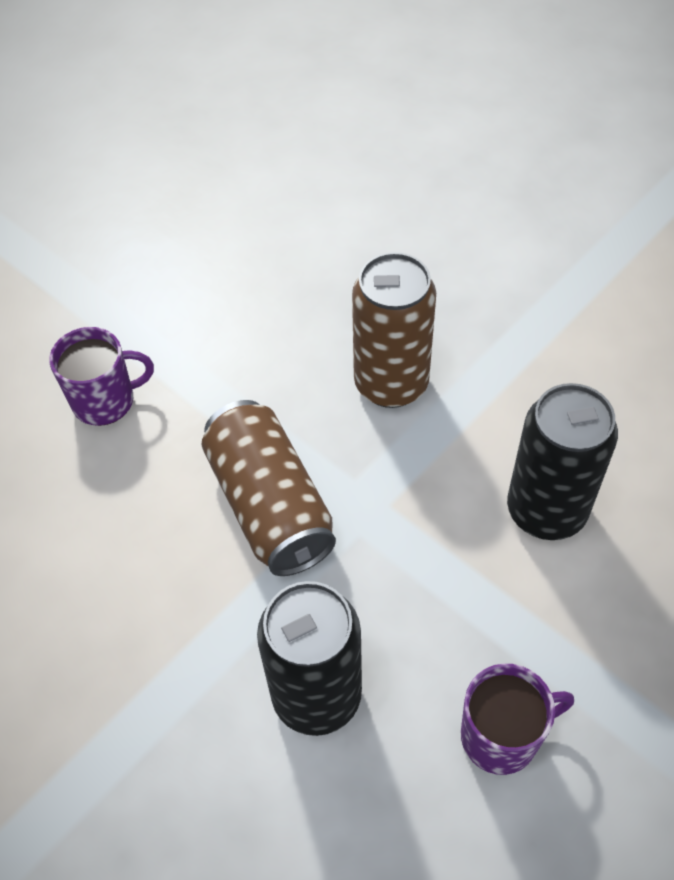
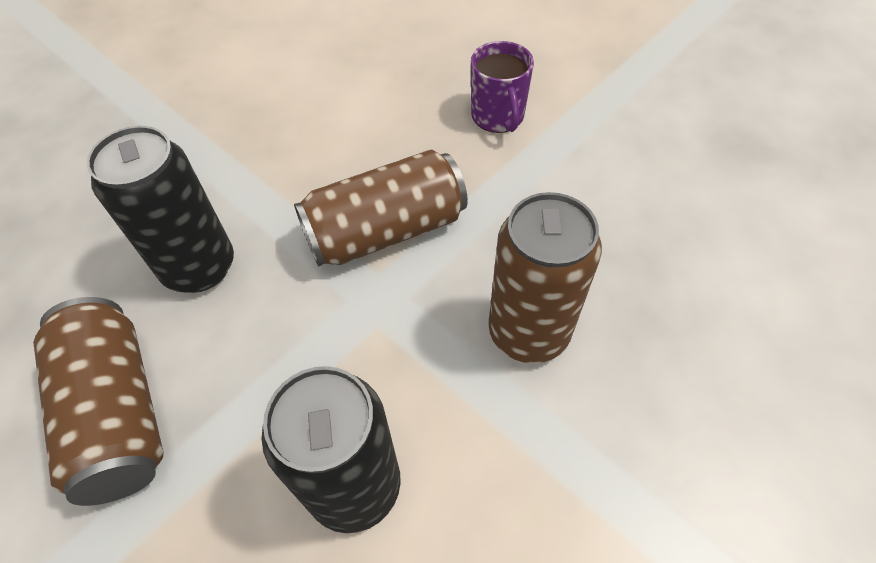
camera: 90 degrees right, 0 degrees up
purple mug [461,664,574,775] -> brown can [33,297,164,506]

